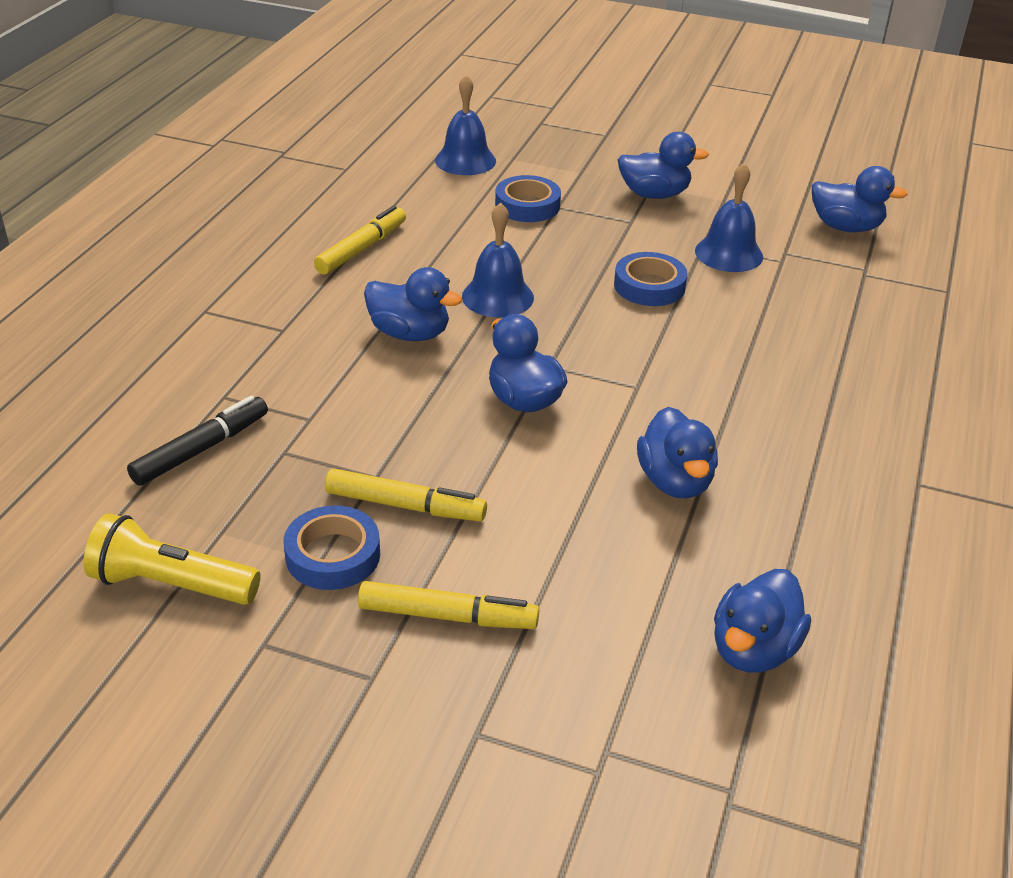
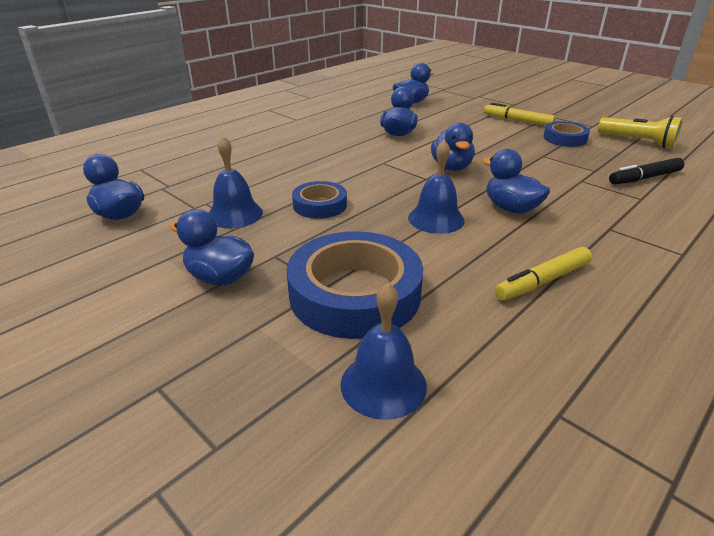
camera: 155 degrees left, 5 degrees down
yellow marker [325,469,487,521] -> none
blue tape [495,175,561,222] -> blue tape [287,231,423,339], size x1.87

